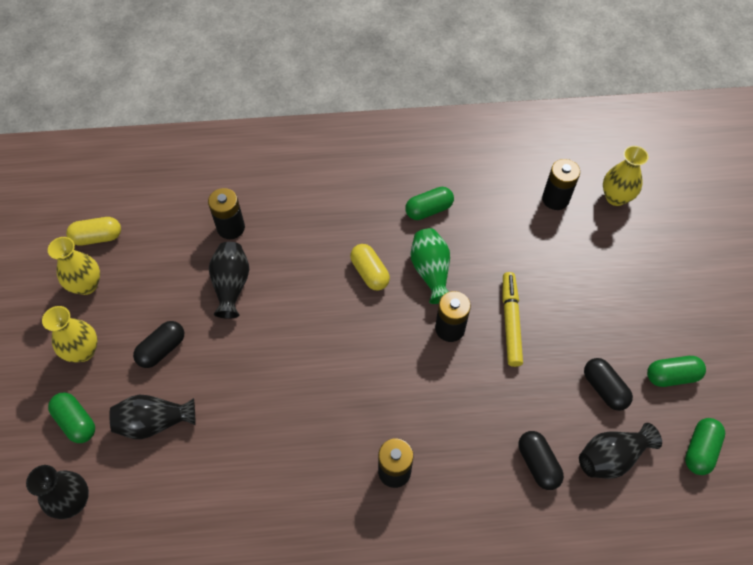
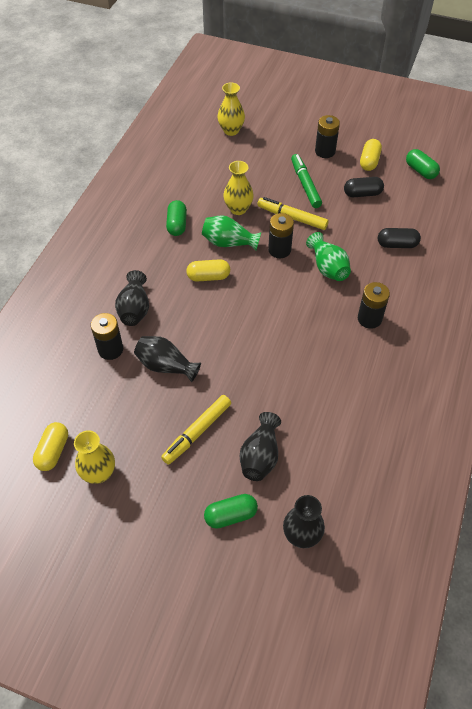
camera: 65 degrees left, 5 degrees down
yellow vase [42,306,98,362] -> yellow vase moved to [223,161,254,215]
black capsule [133,321,184,368] -> yellow marker [161,395,231,465]
black battery [542,159,580,210] -> black battery moved to [315,115,340,158]
black vase [579,423,662,479] -> black vase moved to [115,270,149,326]
green capsule [647,356,706,387] -> yellow capsule [360,139,382,171]
none -> green marker [291,154,322,208]
none -> green vase [306,232,351,281]

